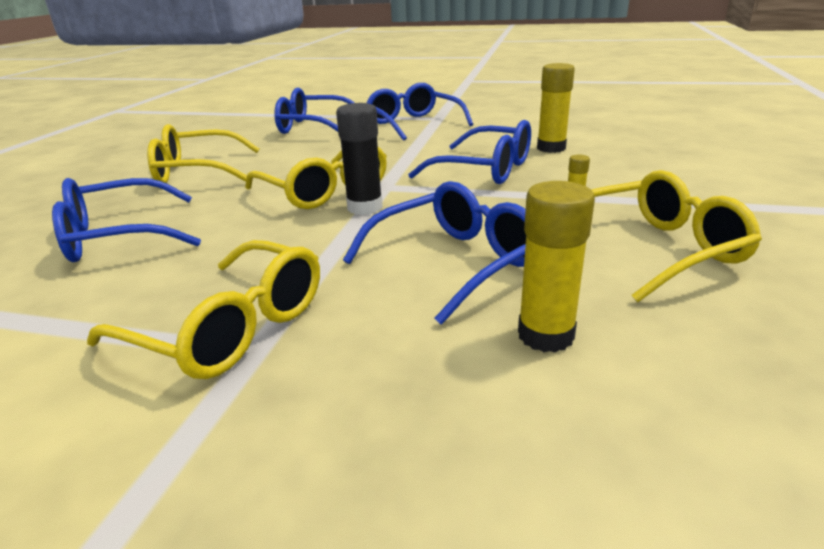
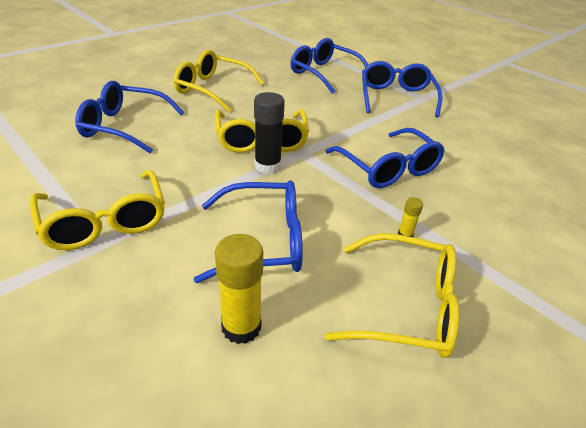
camera: 30 degrees right, 10 degrees up
yellow glue stick [537,63,575,153] -> none

